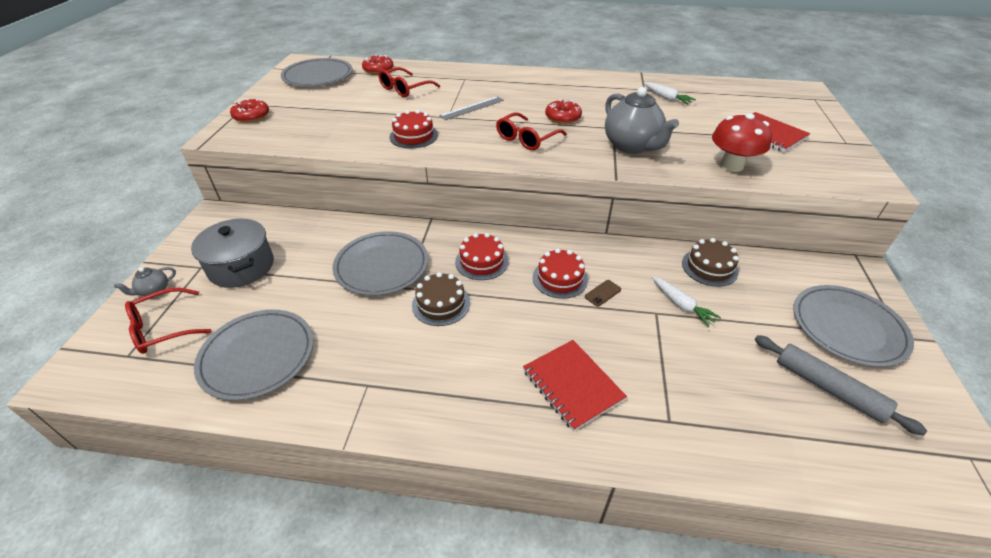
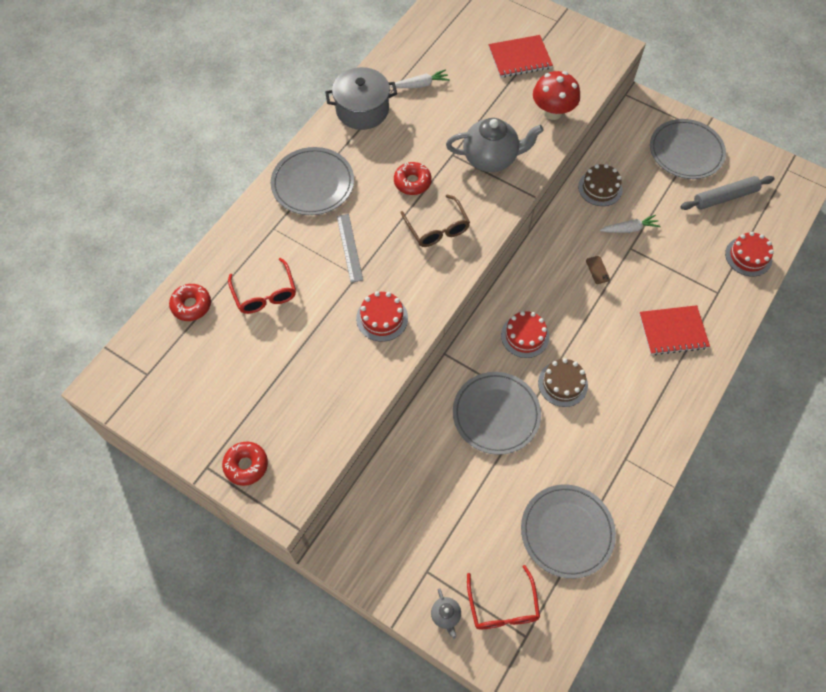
camera: 65 degrees left, 20 degrees up
grey pot [191,219,274,288] -> grey pot moved to [325,67,397,130]
grey plate [281,58,353,87] -> grey plate moved to [271,147,354,215]
red glasses [496,112,567,150] -> brown glasses [400,194,470,247]
red cake [533,248,588,299] -> red cake moved to [725,232,774,277]

